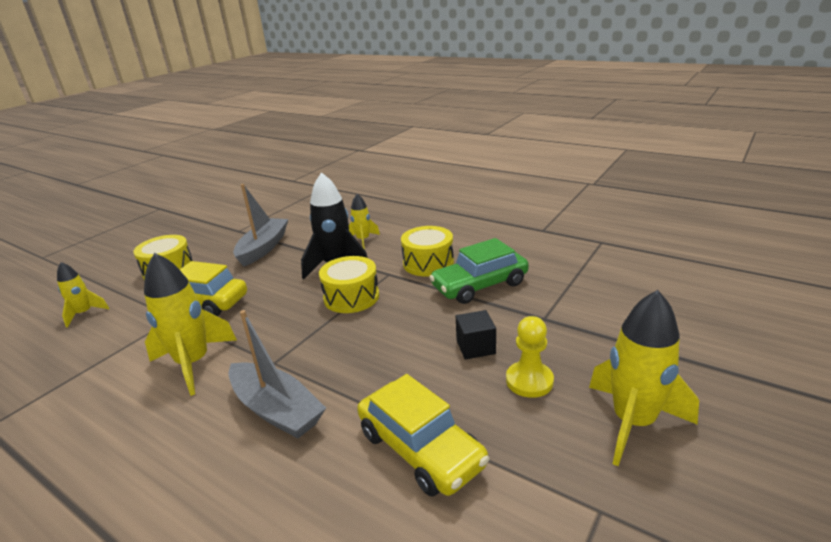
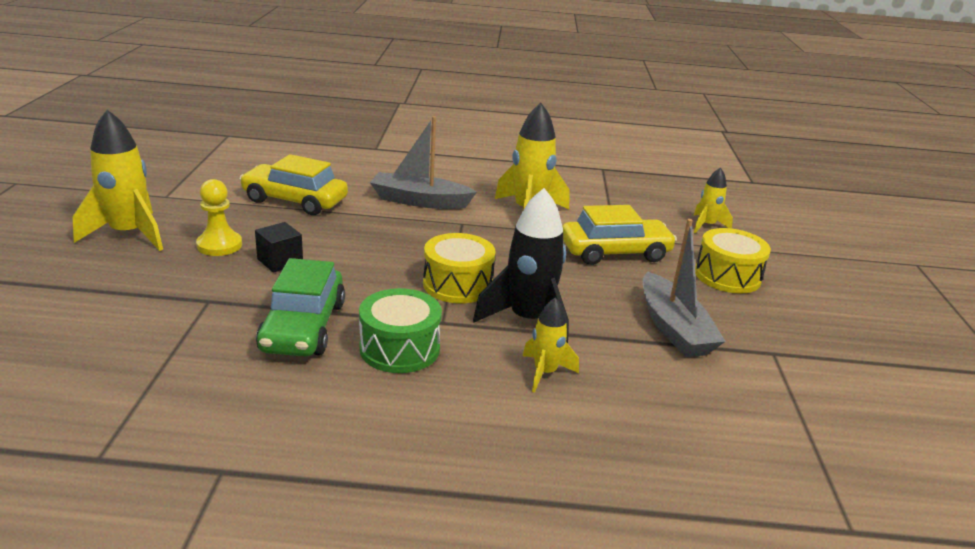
camera: 145 degrees right, 0 degrees up
yellow drum [401,226,454,276] -> green drum [359,288,442,373]
green car [429,238,529,304] -> green car turned 150 degrees clockwise [256,258,345,357]

